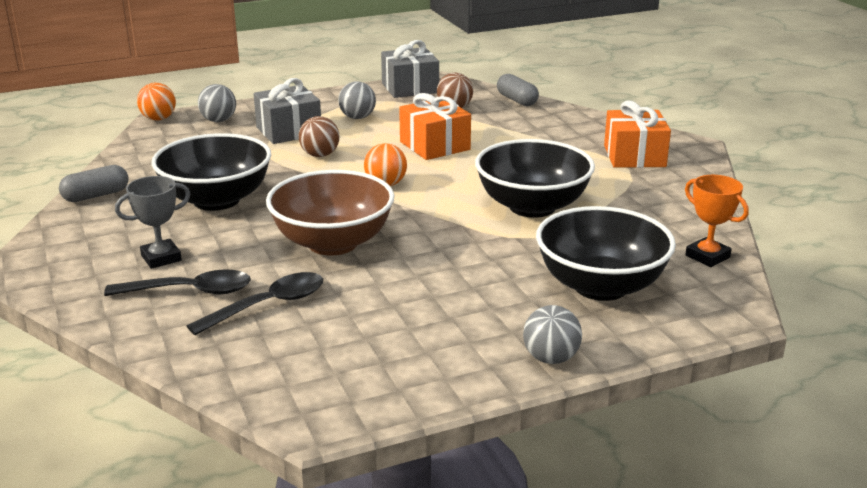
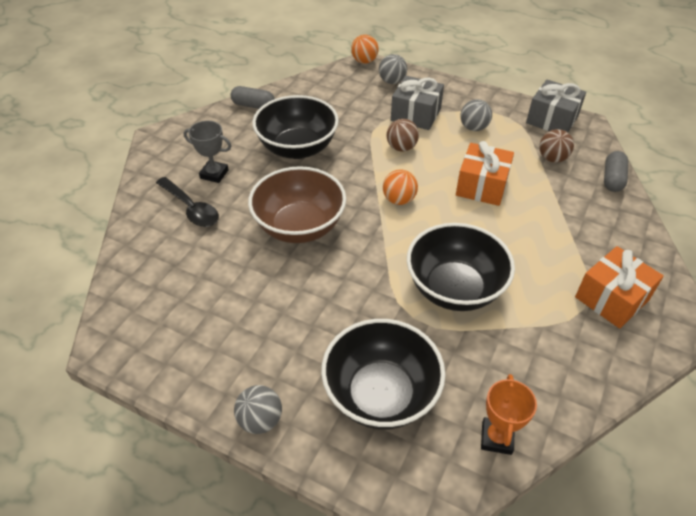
camera: 50 degrees right, 20 degrees up
black spoon [187,272,323,335] -> none

